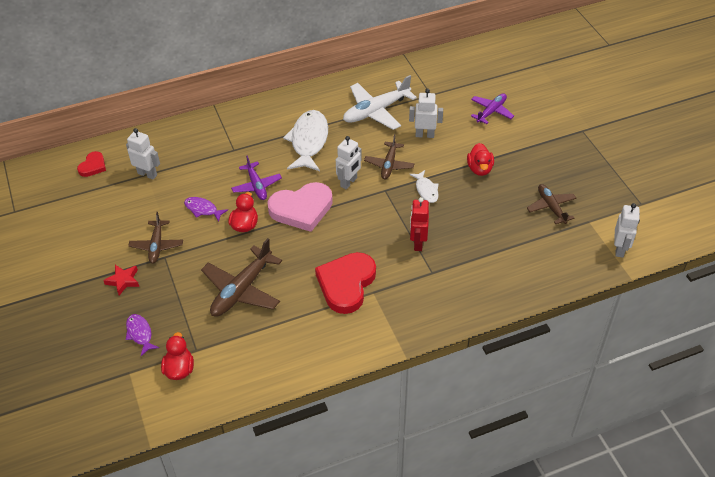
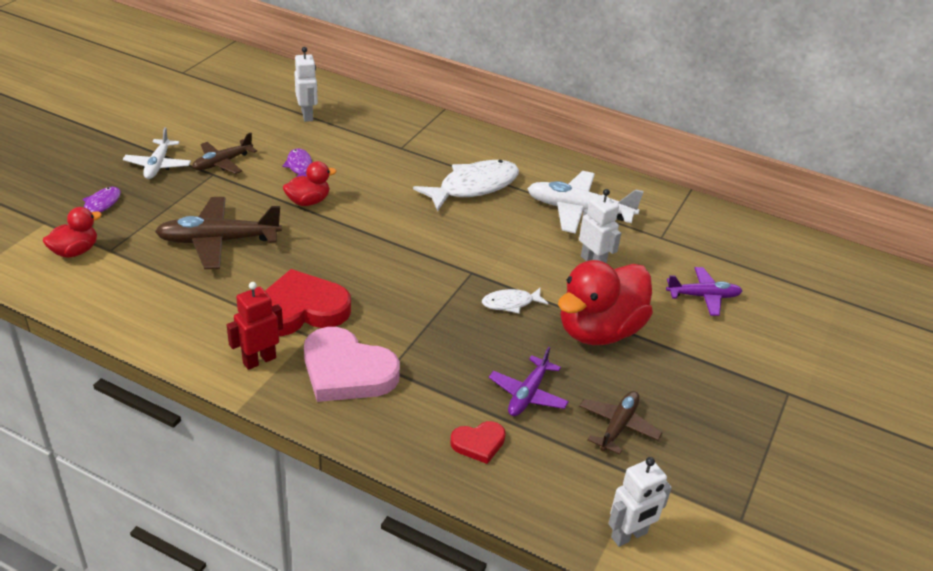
camera: 45 degrees right, 10 degrees down
red heart [77,151,106,177] -> red heart moved to [450,421,506,464]
red star [103,265,139,296] -> white plane [123,127,191,179]
purple plane [231,156,282,200] -> purple plane moved to [489,347,569,416]
pink heart [267,182,333,232] -> pink heart moved to [304,327,400,402]
white robot [336,136,362,189] -> none
brown plane [364,134,415,180] -> none
white fish [409,170,439,203] -> white fish turned 45 degrees clockwise [482,287,549,313]
red robot [410,197,429,251] -> red robot moved to [227,282,283,370]
red duck [467,143,494,176] -> red duck [558,260,653,345], size x1.97

